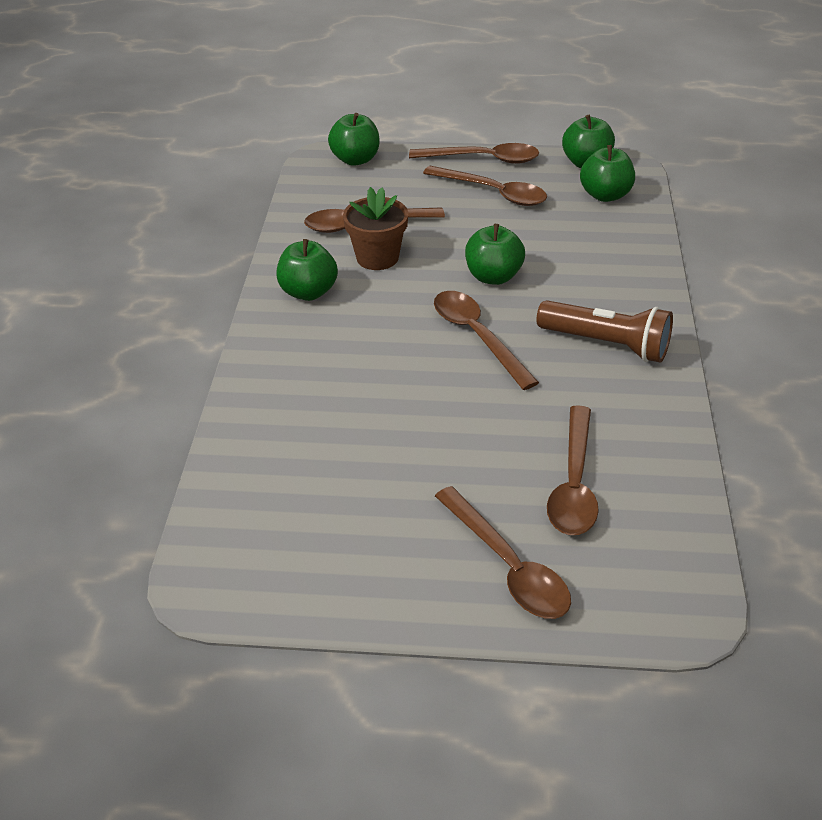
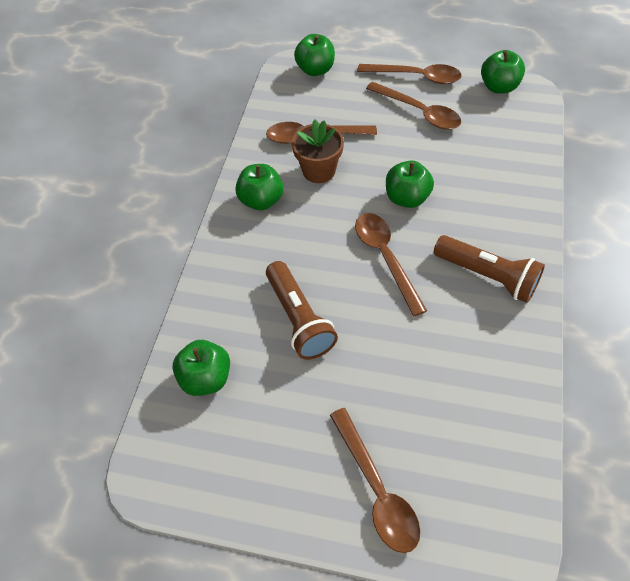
camera: 10 degrees right, 15 degrees up
brown spoon [547,405,599,535] -> none
green apple [580,145,635,202] -> green apple moved to [172,340,230,396]
none -> brown flashlight [266,261,338,360]

